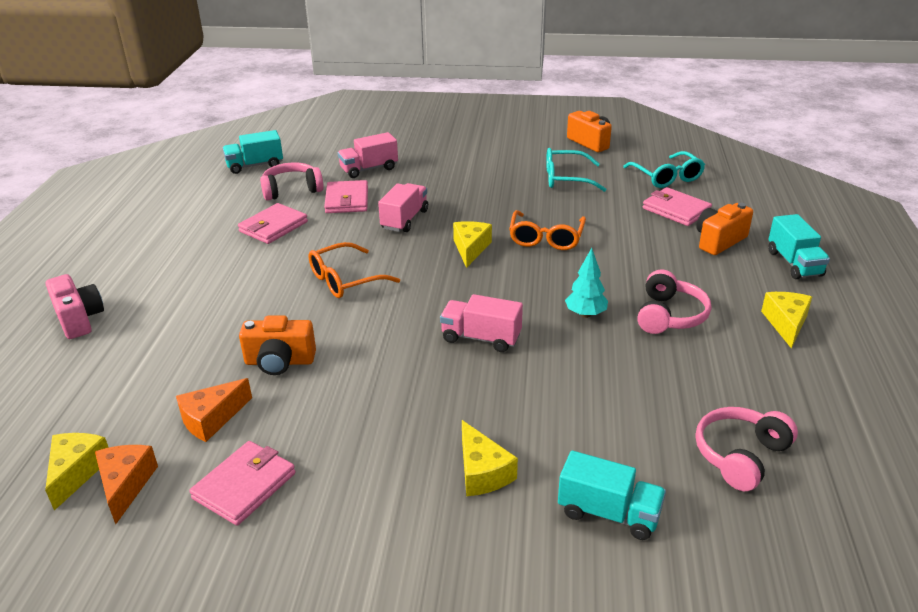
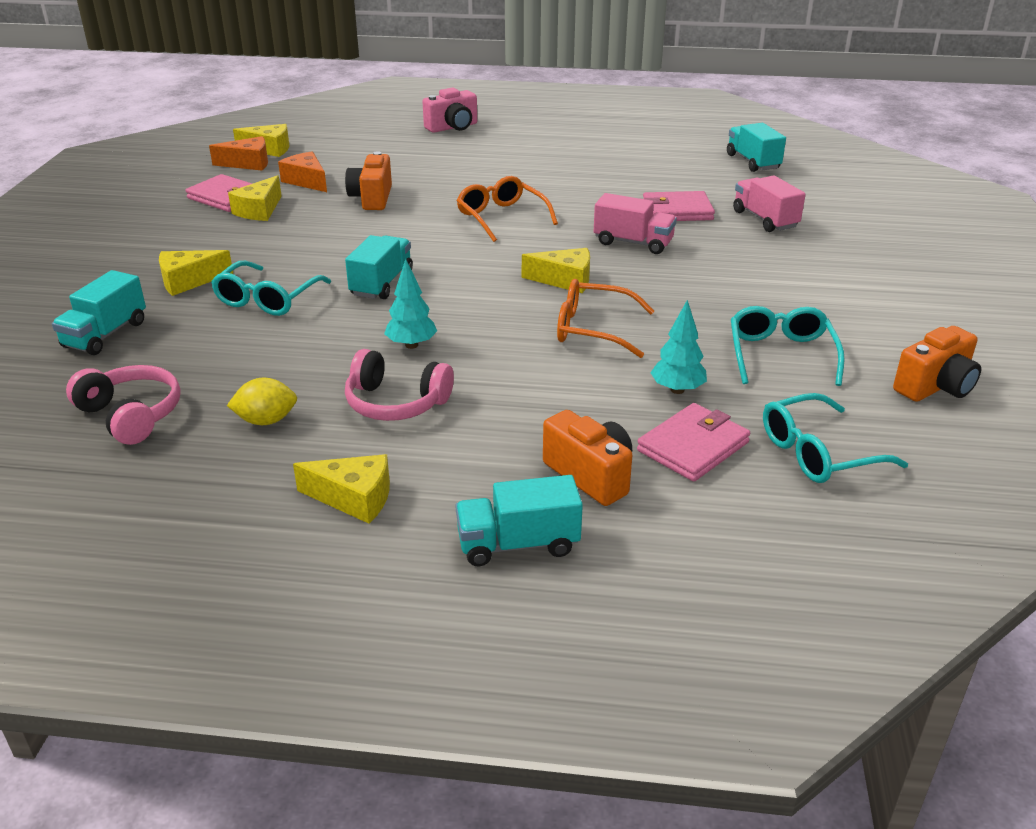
camera: 90 degrees right, 0 degrees up
pink wallet [238,203,308,244] -> none
pink headphones [260,162,324,201] -> none
pink truck [440,294,523,352] -> turquoise truck [345,235,413,299]
none -> turquoise glasses [211,261,331,316]
none -> yellow lemon [227,378,297,425]
none -> yellow cheese [228,175,282,221]
none -> turquoise tree [650,300,707,394]

